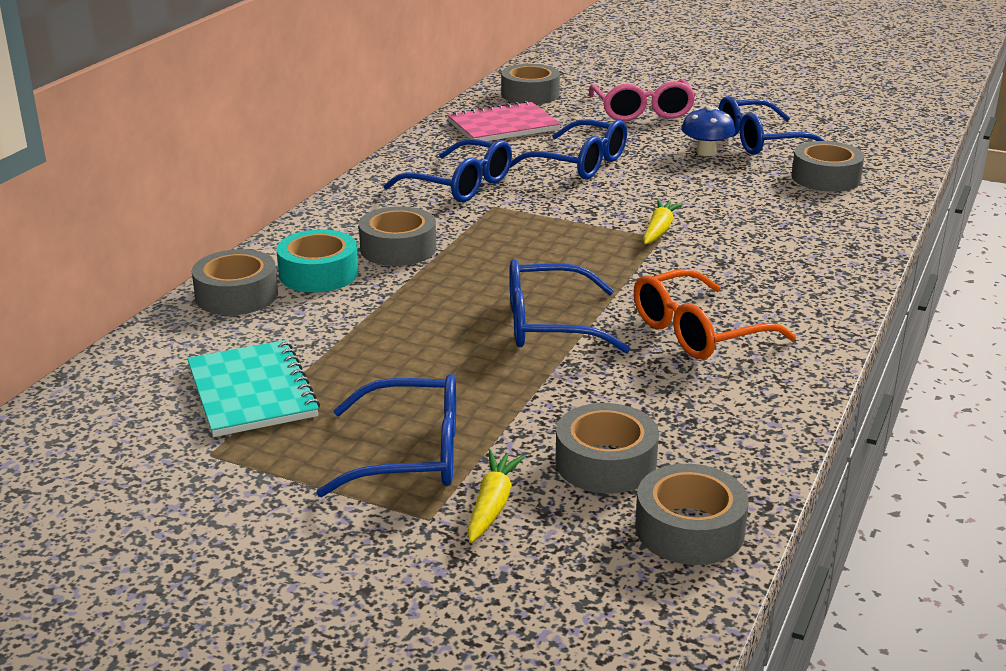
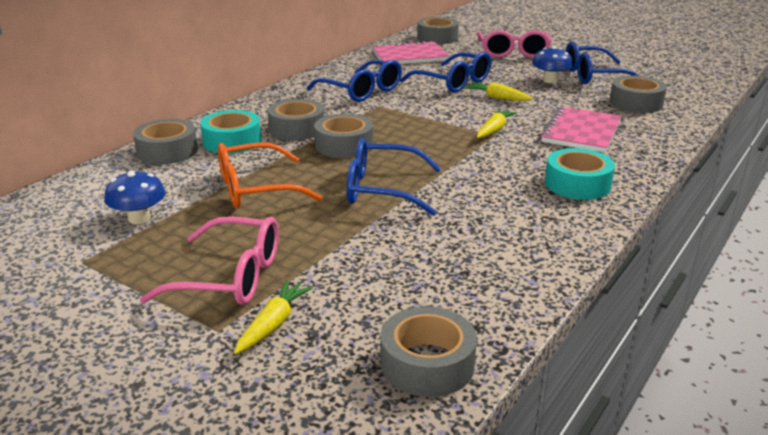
camera: 10 degrees right, 0 degrees up
turquoise notebook [187,340,320,437] -> blue mushroom [104,170,166,224]
blue glasses [316,374,456,497] -> pink glasses [140,216,279,305]
grey tape [555,403,659,493] -> grey tape moved to [314,114,374,158]
orange glasses [634,269,796,359] -> orange glasses moved to [218,143,323,208]
none -> yellow carrot [464,82,533,101]
none -> pink notebook [540,107,621,153]
none -> turquoise tape [545,148,615,200]

